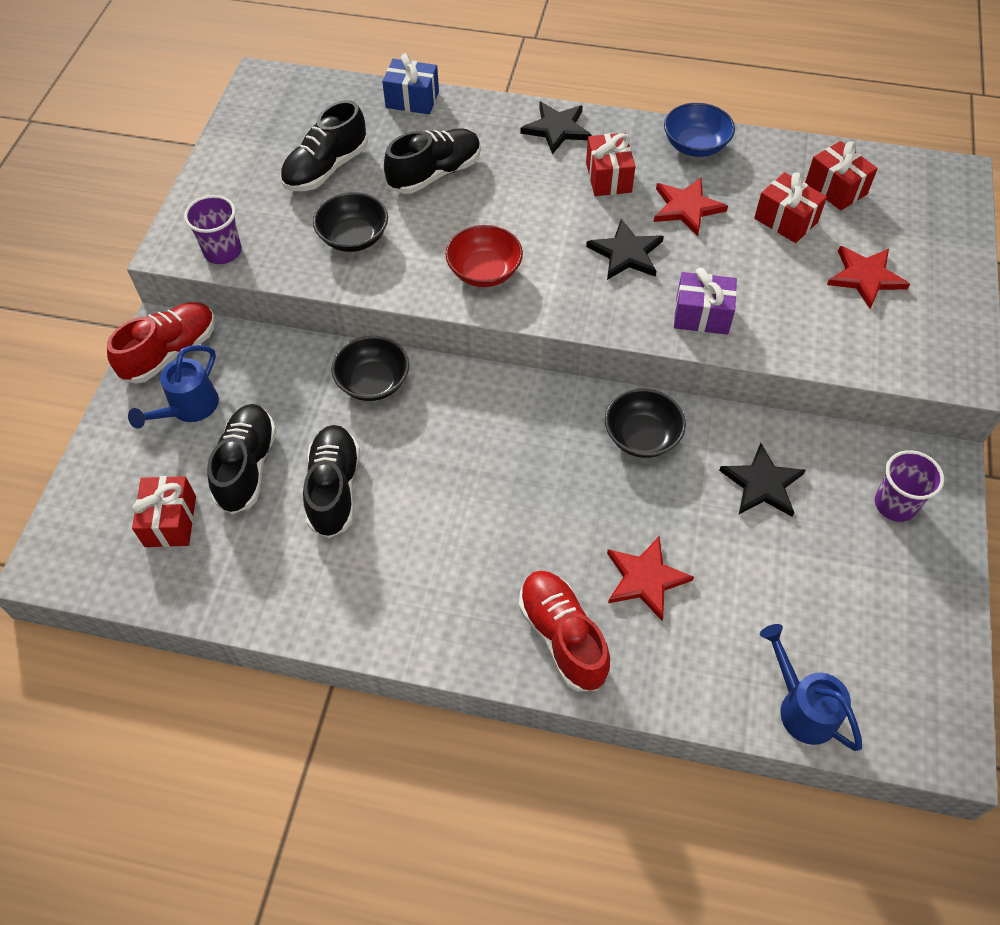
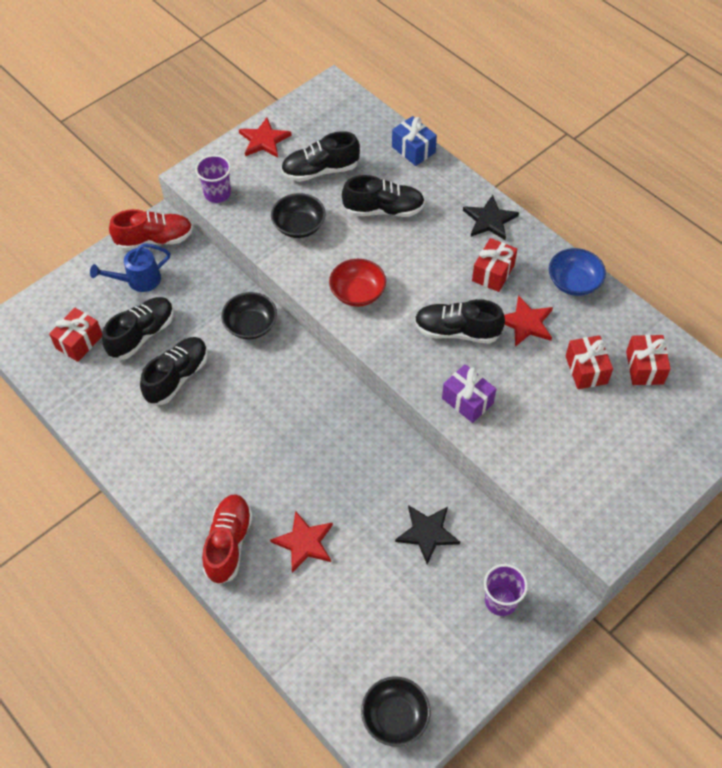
camera: 35 degrees right, 0 degrees up
black star [586,219,664,280] -> black shoe [414,299,505,344]
black bowl [605,388,686,458] -> black bowl moved to [361,677,430,747]
blue watering can [760,624,862,751] -> none
red star [827,246,910,309] -> red star moved to [239,118,292,158]

